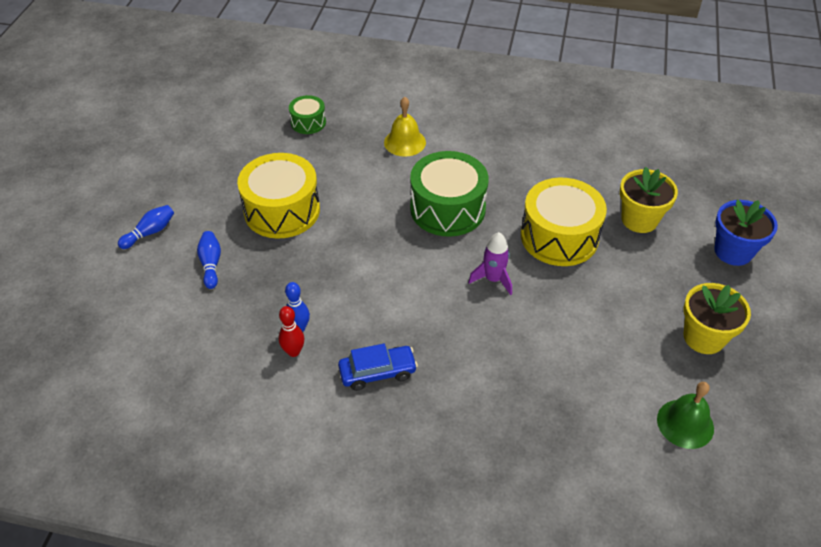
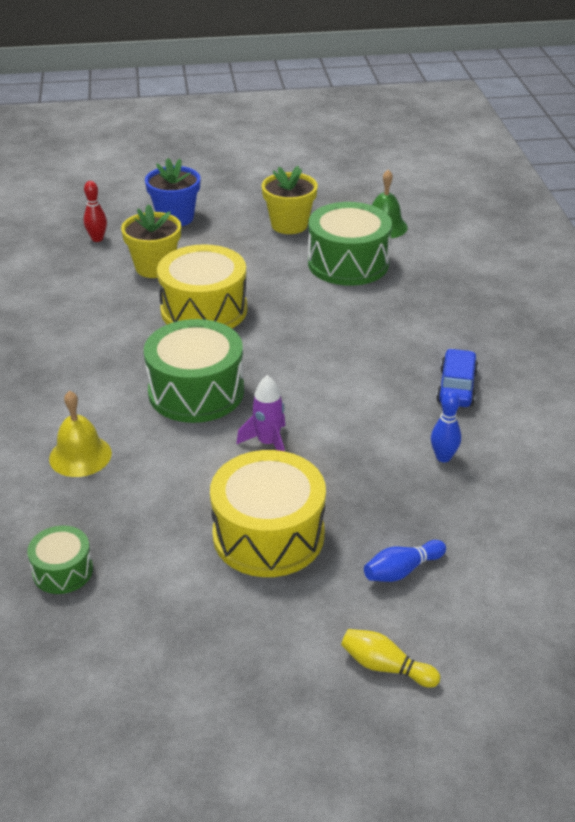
camera: 110 degrees left, 10 degrees down
blue bowling pin [118,205,174,249] -> yellow bowling pin [341,629,440,688]
red bowling pin [279,306,305,357] -> red bowling pin moved to [84,181,107,242]
blue car [338,344,418,391] -> blue car turned 45 degrees clockwise [436,348,478,407]
purple rocket [468,232,512,295] -> purple rocket moved to [236,375,285,451]
none -> green drum [308,202,392,286]

